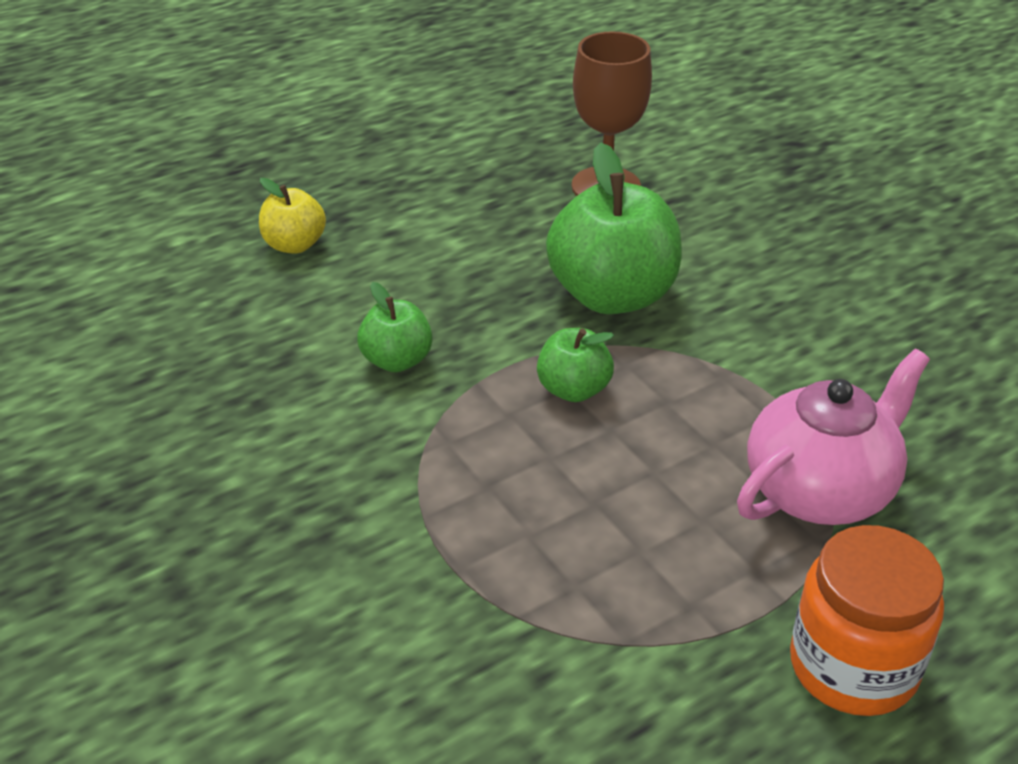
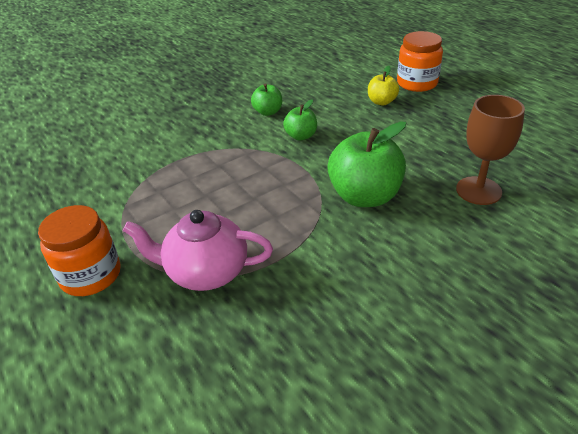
camera: 90 degrees right, 0 degrees up
green apple [537,328,614,402] -> green apple moved to [251,83,282,116]
pink teapot [737,349,930,525] -> pink teapot turned 135 degrees clockwise [123,210,273,291]
none -> orange jar [397,31,443,92]

